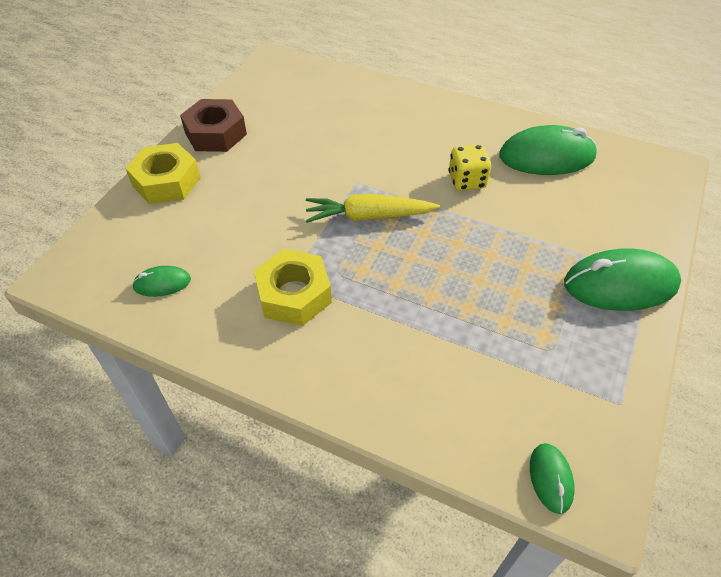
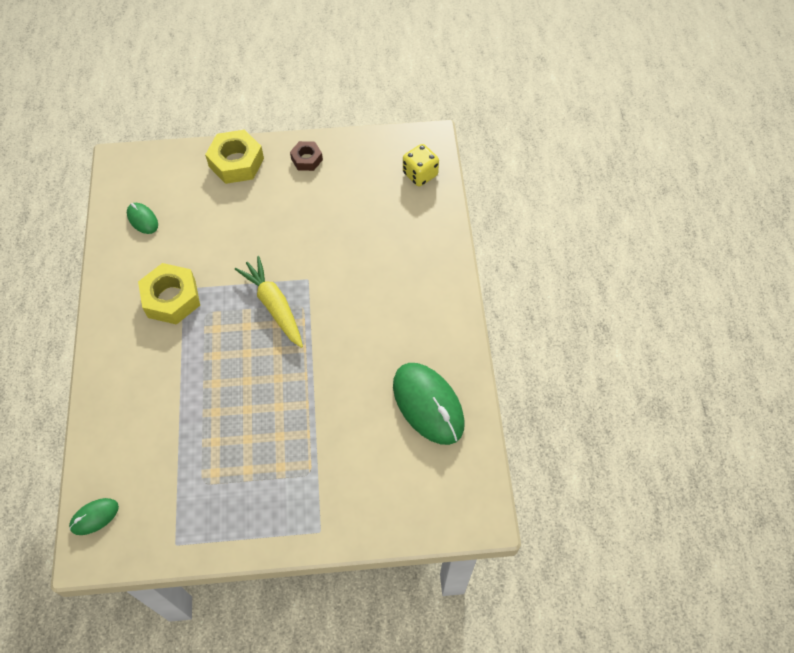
camera: 60 degrees right, 10 degrees up
brown nut [180,99,247,152] -> brown nut [290,141,323,171], size x0.58
yellow dice [448,144,491,191] -> yellow dice moved to [403,144,439,187]
green mouse [564,248,681,311] -> none

